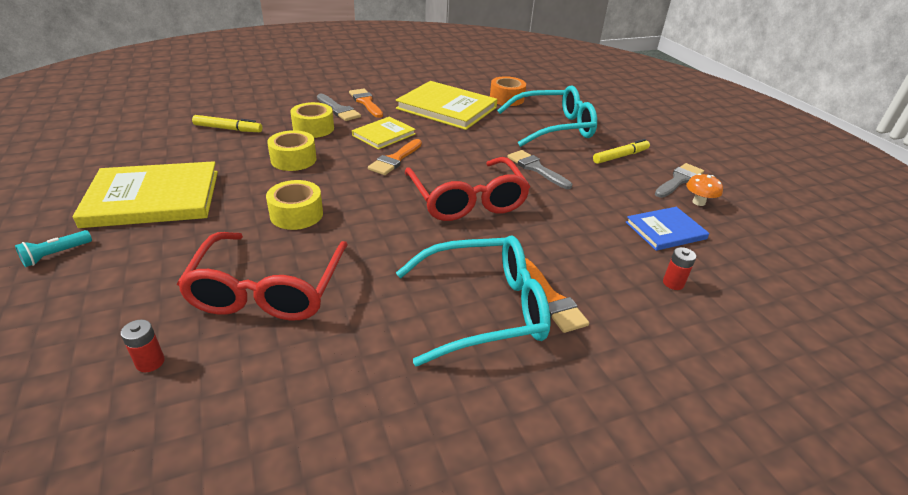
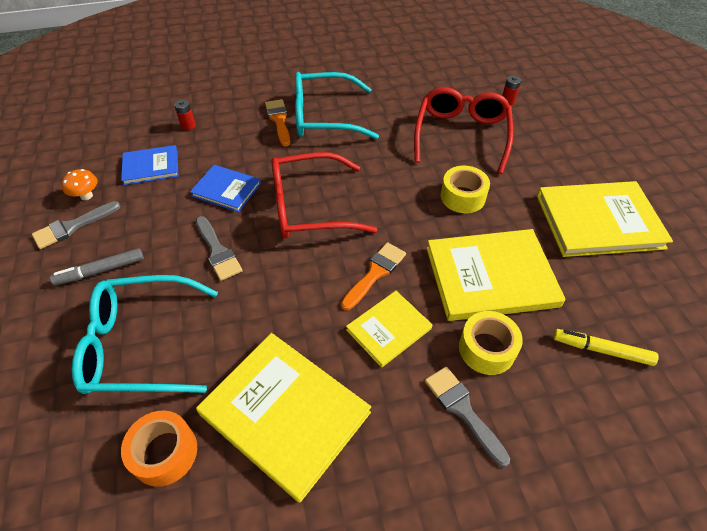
camera: 170 degrees left, 15 degrees up
turquoise flashlight [15,230,92,267] -> none
yellow tape [267,130,317,171] -> yellow book [426,229,566,321]
orange brush [349,89,383,118] -> none
red glasses [405,157,530,221] -> red glasses turned 90 degrees counterclockwise [271,152,378,239]
yellow marker [593,139,650,164] -> grey marker [50,248,144,286]
none -> blue book [190,165,261,212]

